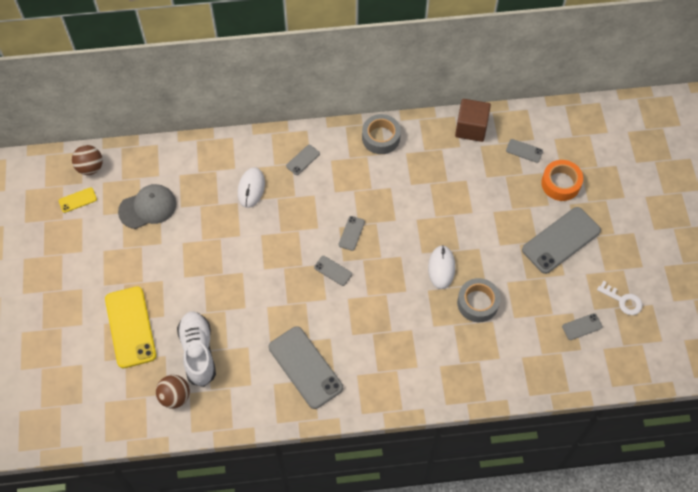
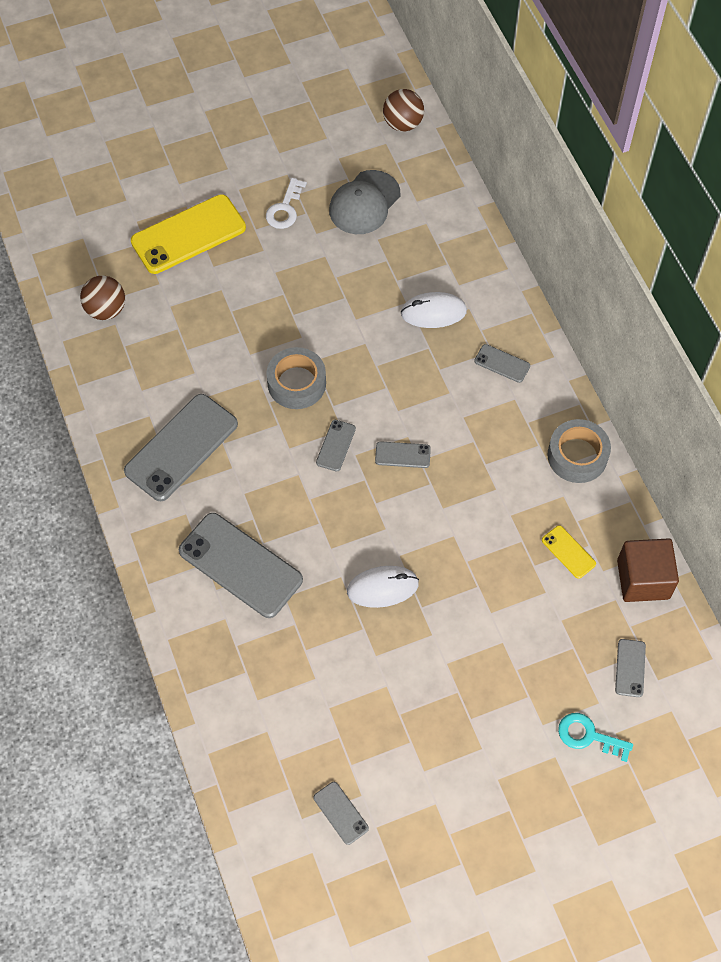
camera: 75 degrees right, 0 degrees up
yellow phone [59,187,97,213] -> yellow phone moved to [542,525,596,579]
grey cap [118,184,176,229] -> grey cap turned 75 degrees clockwise [329,170,400,234]
white shoe [177,312,216,387] -> none
grey tape [457,278,501,322] -> grey tape moved to [266,347,326,409]
grey phone [522,207,601,274] -> grey phone moved to [179,513,303,618]
orange tape [541,160,583,201] -> turquoise key [558,713,633,762]
white key [597,280,643,315] -> white key moved to [266,178,307,229]

